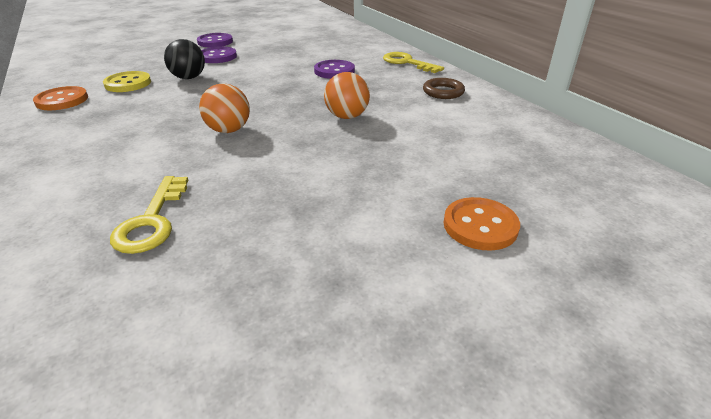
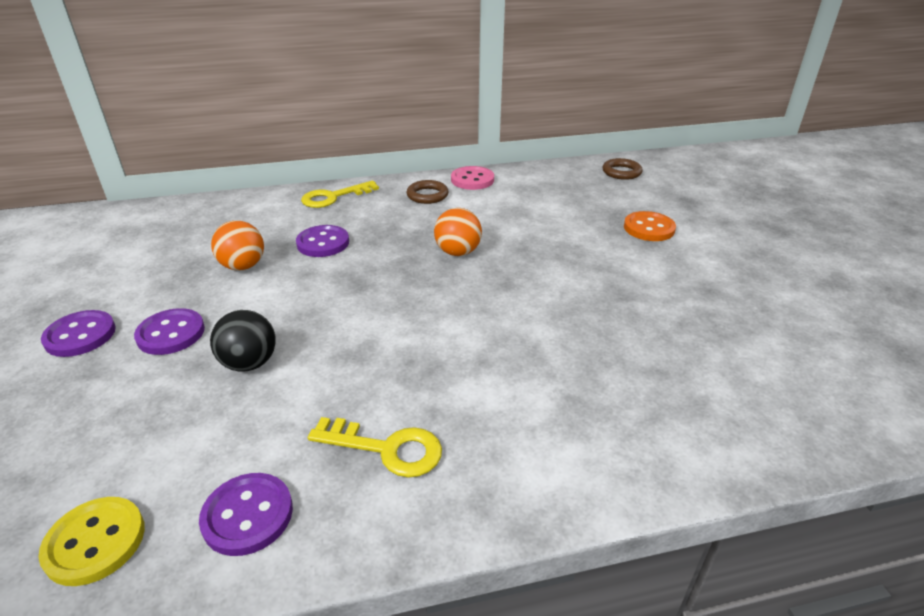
camera: 75 degrees left, 0 degrees up
orange button [33,86,88,110] -> purple button [199,473,293,556]
yellow button [103,71,151,92] -> yellow button moved to [38,497,145,586]
yellow key [110,176,188,254] -> yellow key moved to [308,417,442,478]
orange ball [199,83,250,133] -> orange ball moved to [211,221,264,270]
none -> pink button [451,166,494,190]
none -> brown ring [603,158,643,180]

